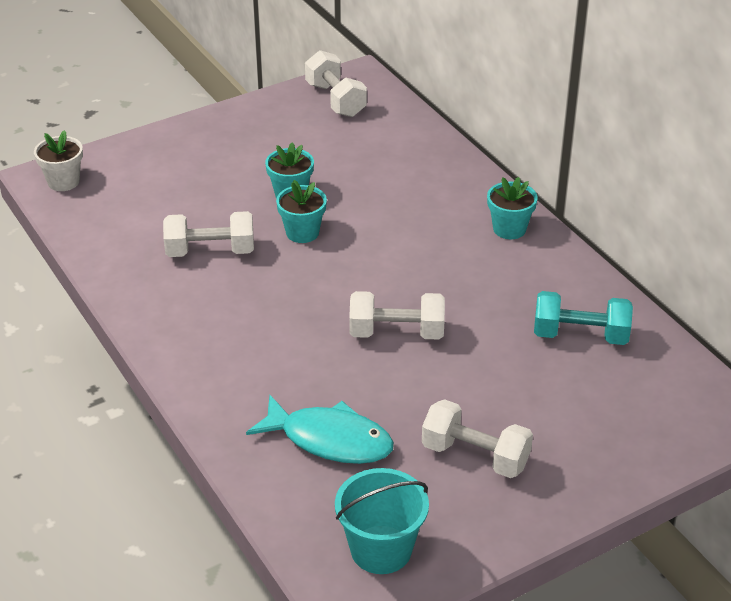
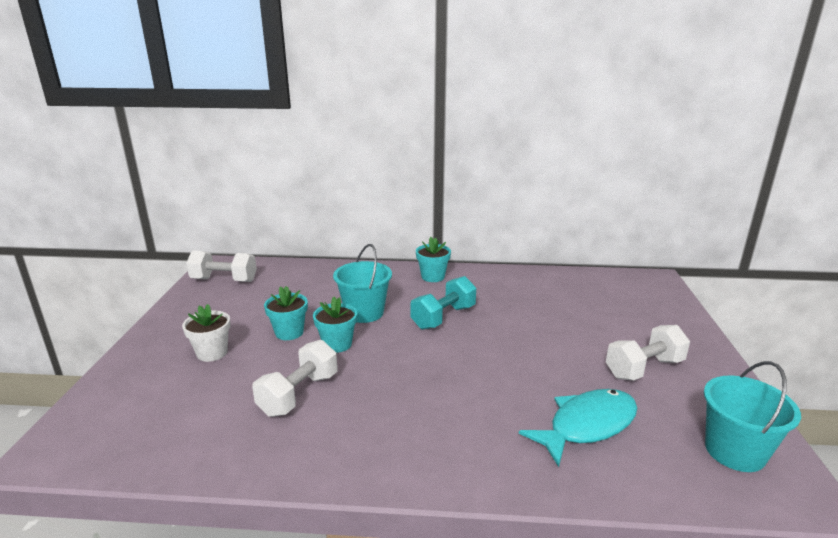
camera: 55 degrees left, 15 degrees down
white flower pot [34,130,83,191] -> white flower pot moved to [182,304,231,362]
white dumbbell [349,291,445,339] -> none
turquoise dumbbell [534,291,633,345] -> turquoise dumbbell moved to [411,276,476,330]
none -> turquoise bucket [333,244,392,323]

